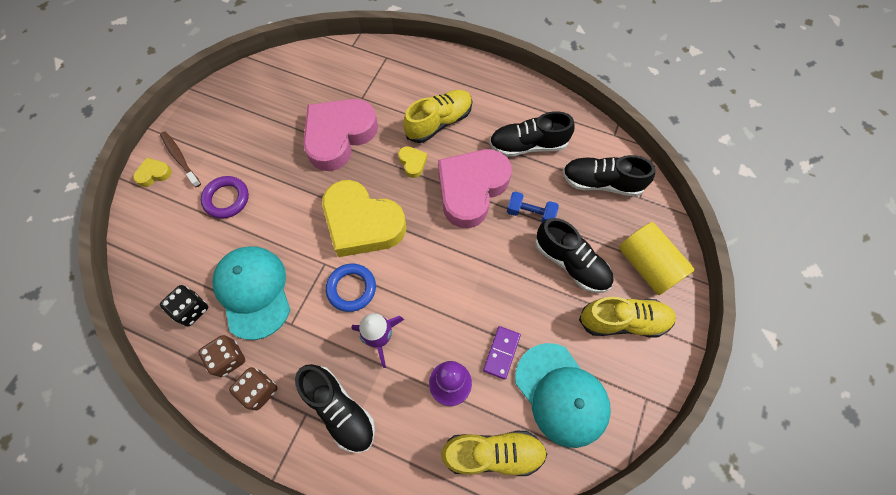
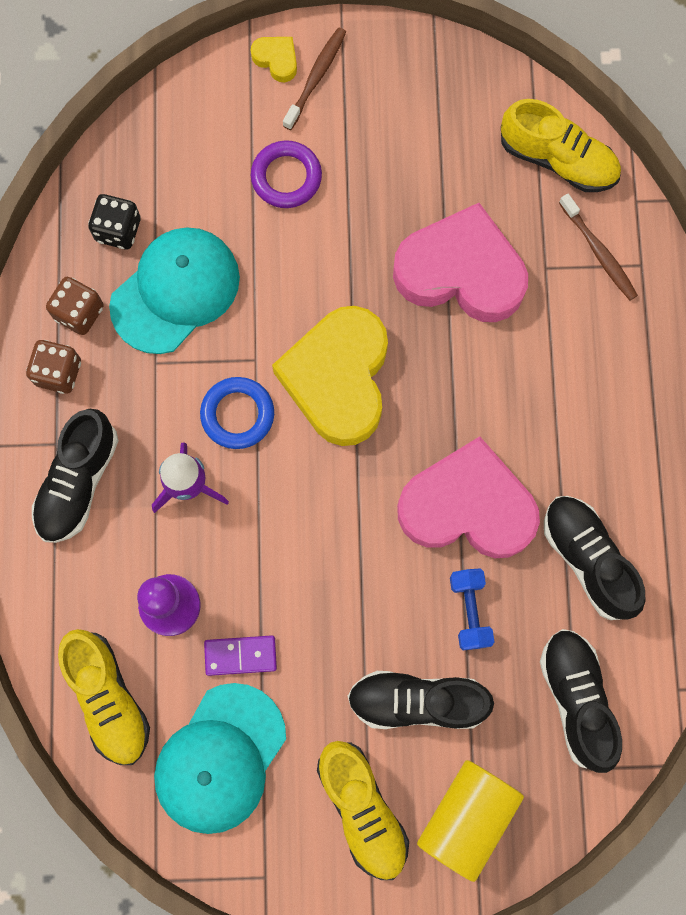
camera: 65 degrees right, 10 degrees up
yellow heart [398,146,427,178] -> none
yellow shoe [403,90,472,143] -> yellow shoe moved to [501,99,621,192]
black shoe [535,218,613,293] -> black shoe turned 75 degrees clockwise [348,671,494,729]
none -> brown toothbrush [559,194,638,300]

